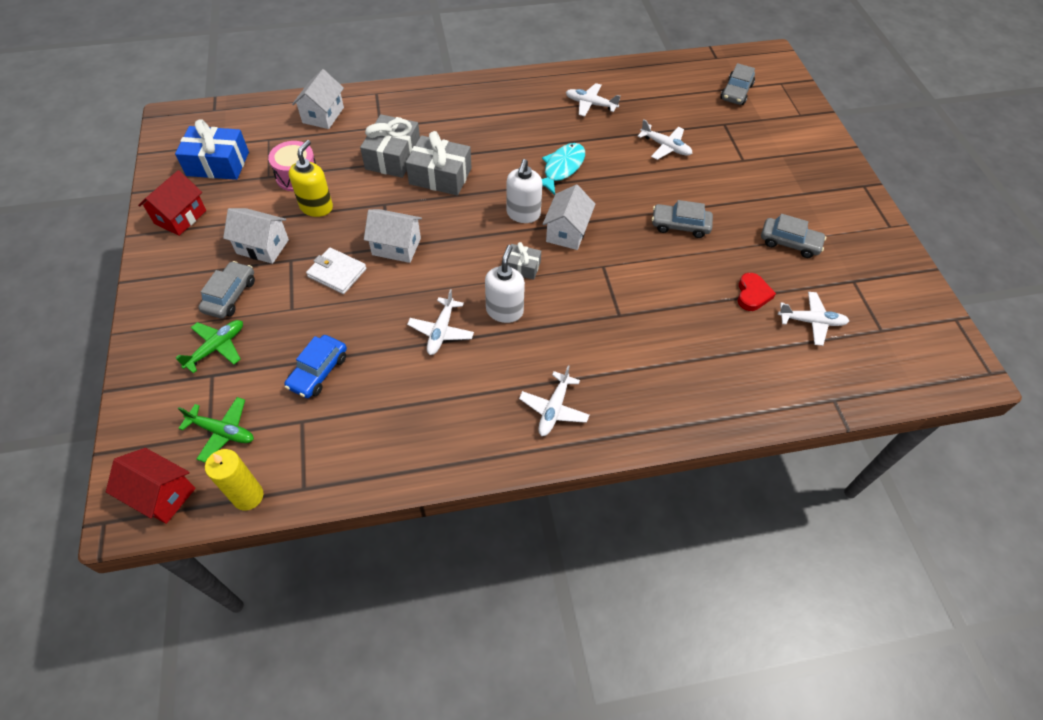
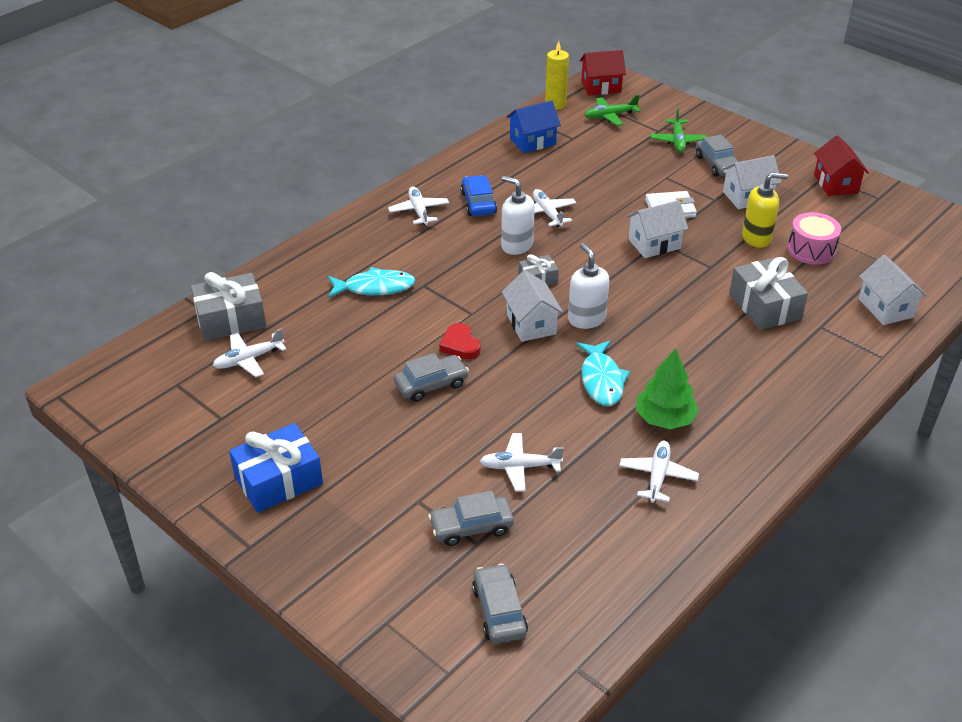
camera: 145 degrees right, 15 degrees down
blue gift [175,119,249,180] -> blue gift moved to [229,423,323,513]
blue car [285,335,347,398] -> blue car moved to [461,175,497,216]
yellow soap dispenser [289,140,333,217] -> yellow soap dispenser turned 75 degrees counterclockwise [742,172,788,248]
grey gift [406,131,472,196] -> grey gift moved to [191,272,266,341]
white soap dispenser [485,245,525,323] -> white soap dispenser turned 150 degrees clockwise [501,176,535,255]
white plane [566,83,620,116] -> white plane turned 60 degrees counterclockwise [619,441,699,503]
red heart [737,273,776,311] -> red heart moved to [439,323,481,359]
grey car [761,214,826,258] -> grey car moved to [428,490,514,546]
none -> turquoise fish [328,267,416,298]
none -> blue house [507,100,561,153]
none -> green tree [636,348,699,429]

